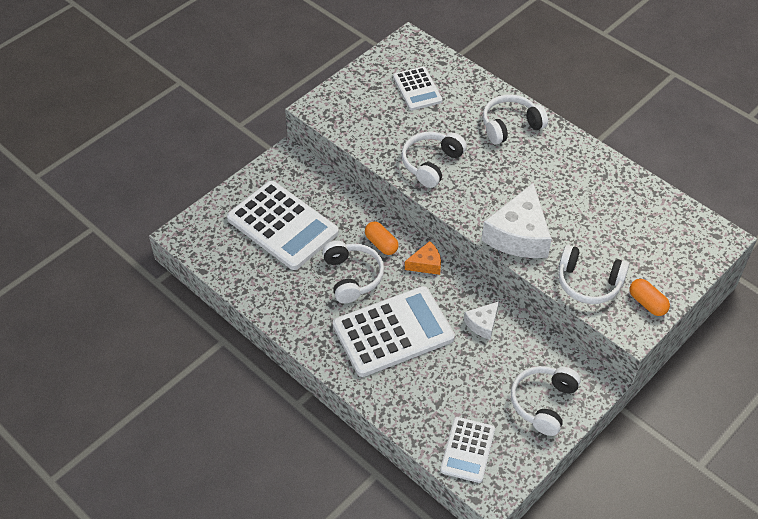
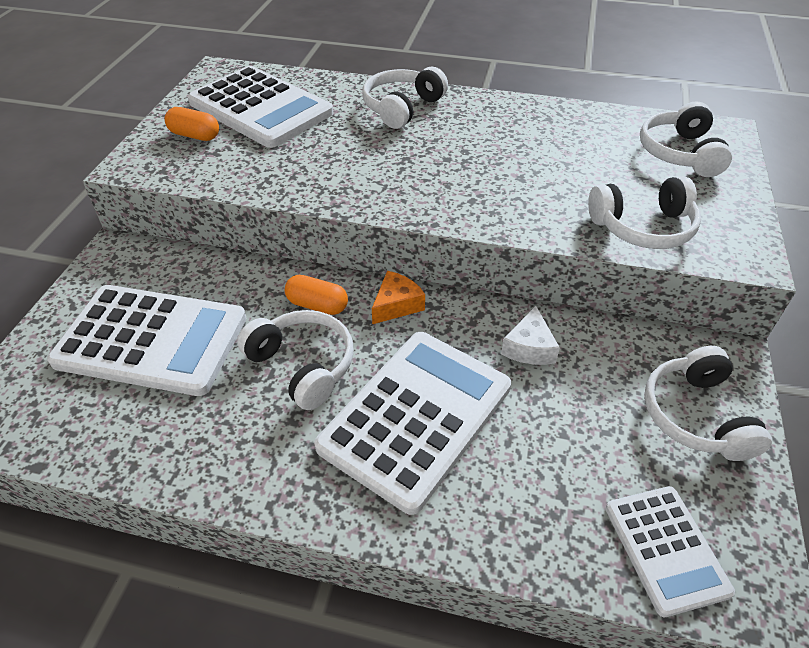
camera: 30 degrees left, 5 degrees down
white calculator [393,67,443,110] -> white calculator [188,66,333,148], size x1.78
white headphones [402,132,467,188] -> white headphones moved to [640,101,733,177]
white cheese [482,182,552,258] -> none
orange capsule [630,279,670,316] -> orange capsule moved to [165,107,219,141]

